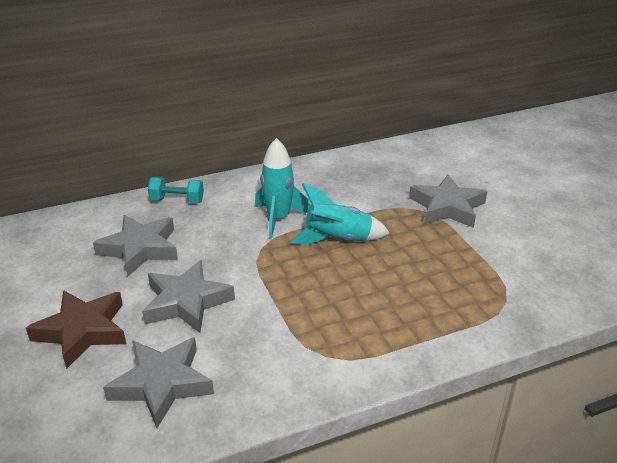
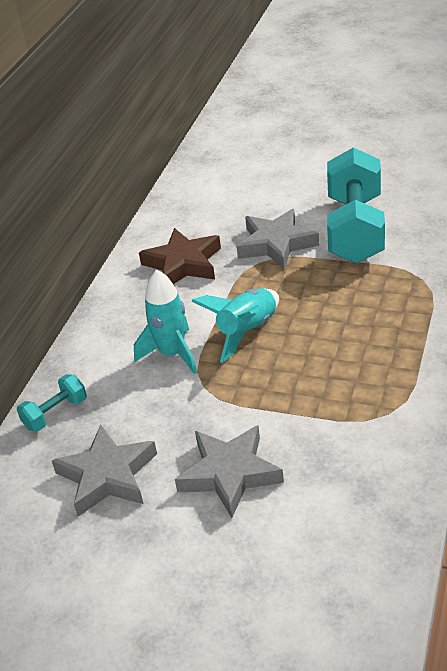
camera: 45 degrees left, 5 degrees up
brown star [26,290,126,369] -> brown star moved to [139,228,221,284]
grey star [103,337,214,428] -> none
none -> turquoise dumbbell [327,148,385,263]

